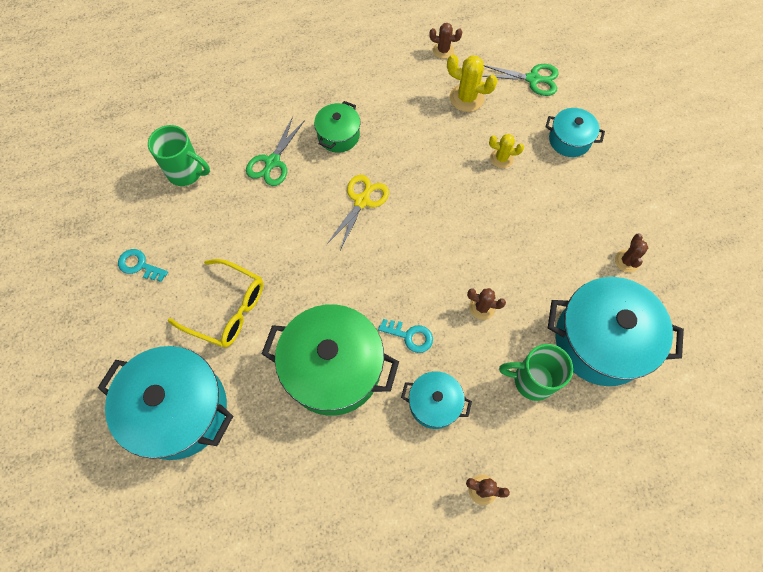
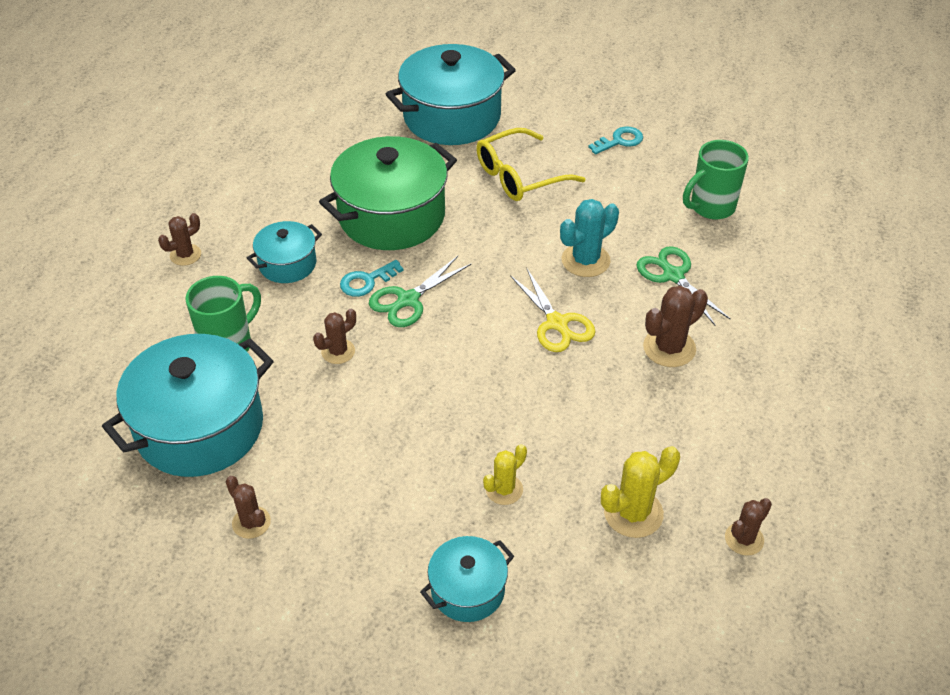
camera: 125 degrees right, 20 degrees down
green pot [314,101,361,153] -> brown cactus [643,286,708,367]
green scissors [482,64,559,96] -> green scissors moved to [369,256,471,327]
none -> turquoise cactus [560,199,619,277]

